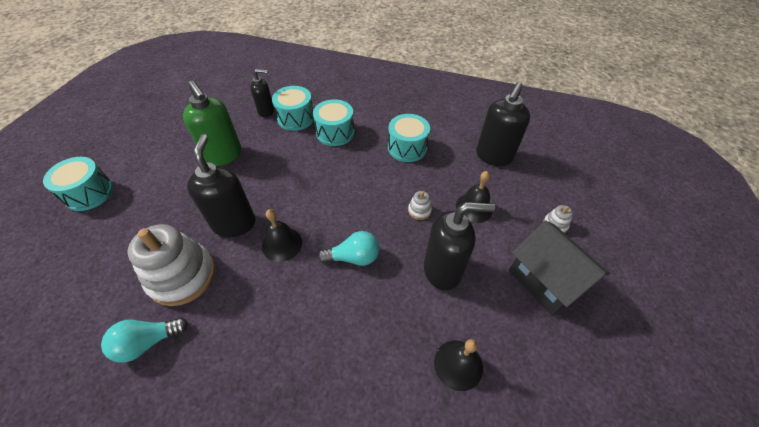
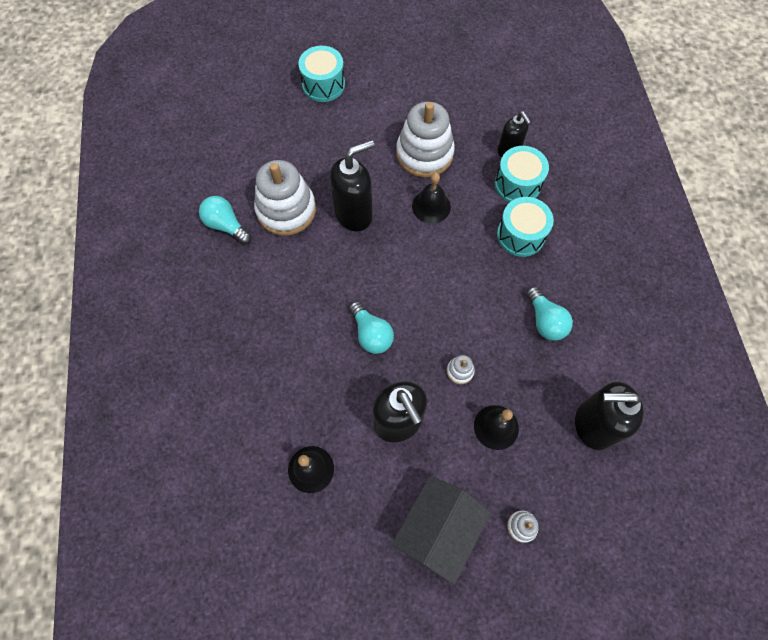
camera: 65 degrees right, 15 degrees up
green soap dispenser [183,81,242,166] -> white stacking toy [396,102,455,177]
black bell [262,209,302,262] -> black bell moved to [412,173,451,224]
turquoise drum [388,114,430,162] -> turquoise light bulb [526,286,573,340]

